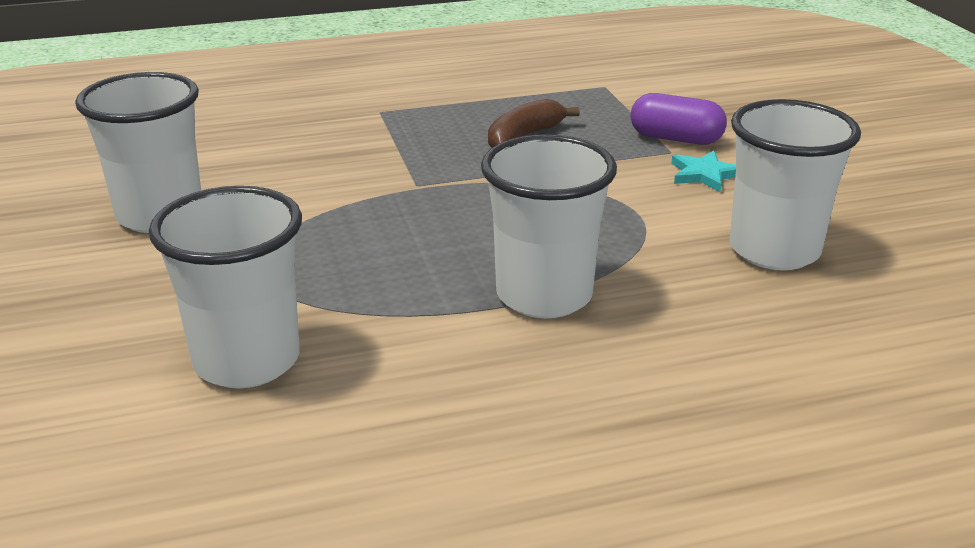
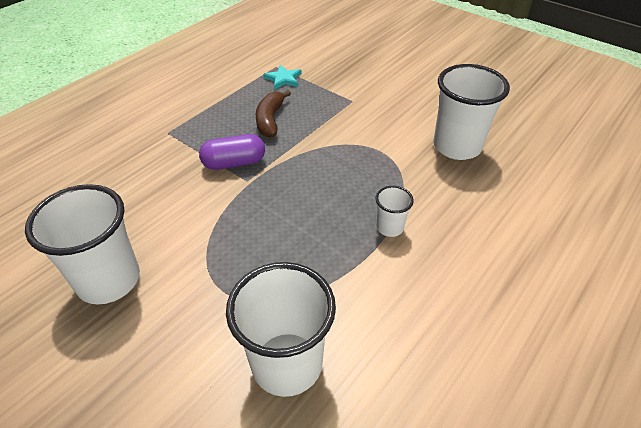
camera: 35 degrees left, 15 degrees up
white cup [481,134,617,318] -> white cup [376,186,414,237], size x0.48
purple capsule [630,93,727,145] -> purple capsule moved to [199,134,265,170]
turquoise star [671,150,736,192] -> turquoise star moved to [263,65,302,90]

